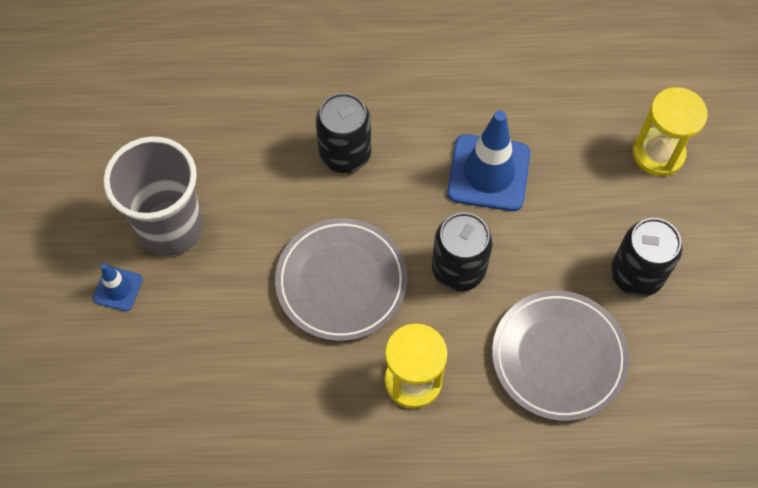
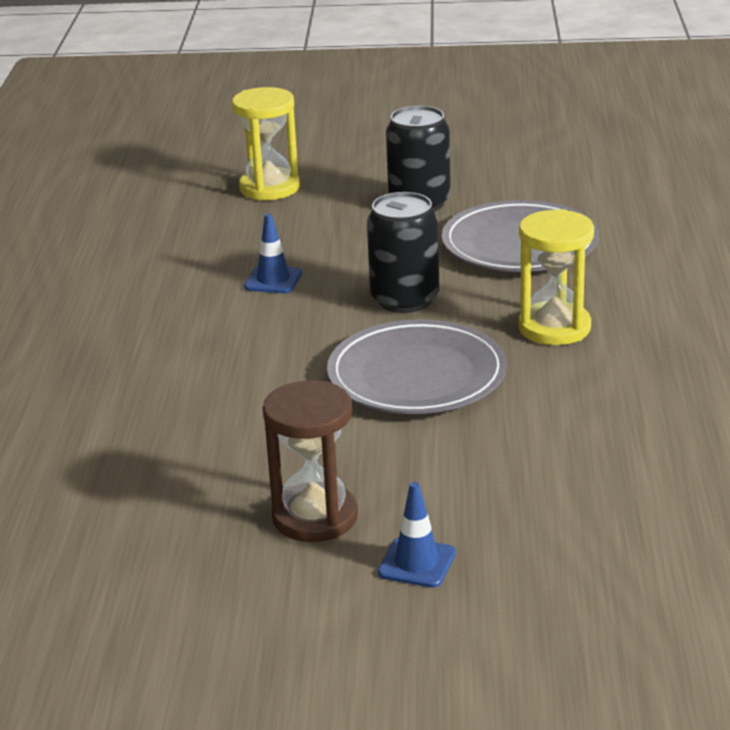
camera: 85 degrees left, 35 degrees down
grey cup [103,136,203,256] -> brown hourglass [263,380,358,542]
black can [316,93,371,173] -> none
blue traffic cone [447,111,530,211] -> blue traffic cone [244,213,302,293], size x0.51

